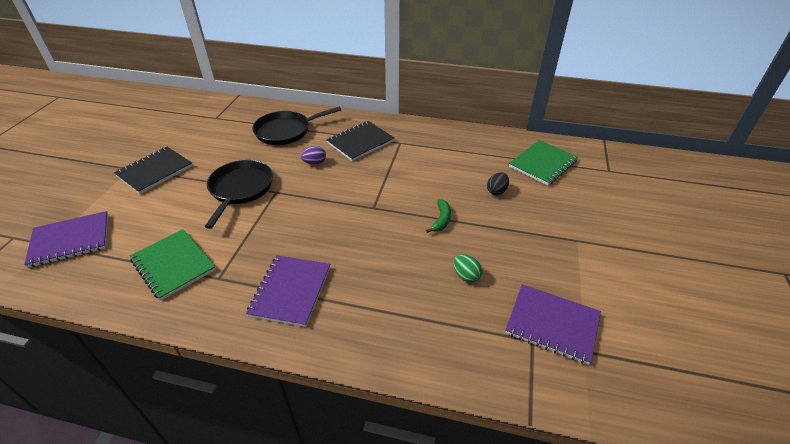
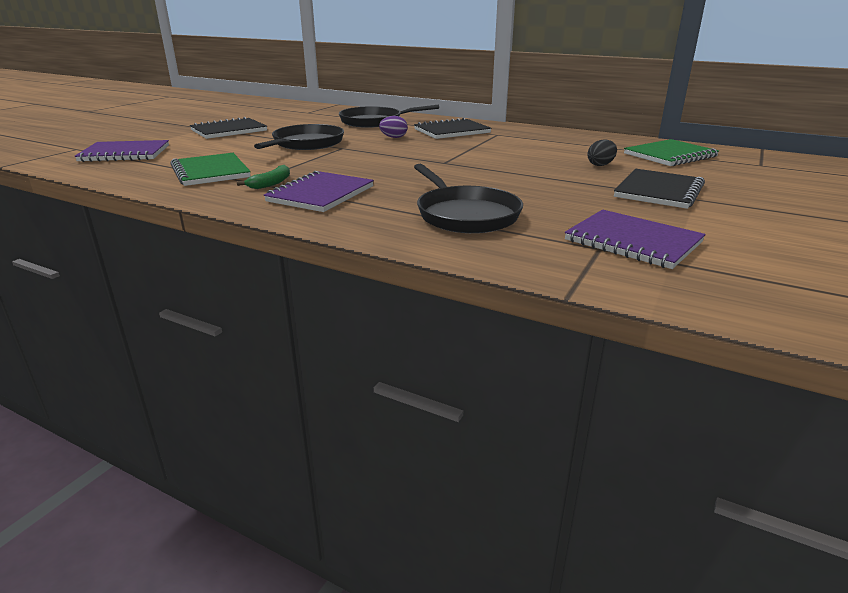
camera: 15 degrees right, 15 degrees down
green banana [426,200,451,233] -> green banana moved to [237,165,290,189]
green egg [453,254,482,283] -> none
none -> black pan [414,164,523,233]
none -> black notebook [614,169,705,209]

